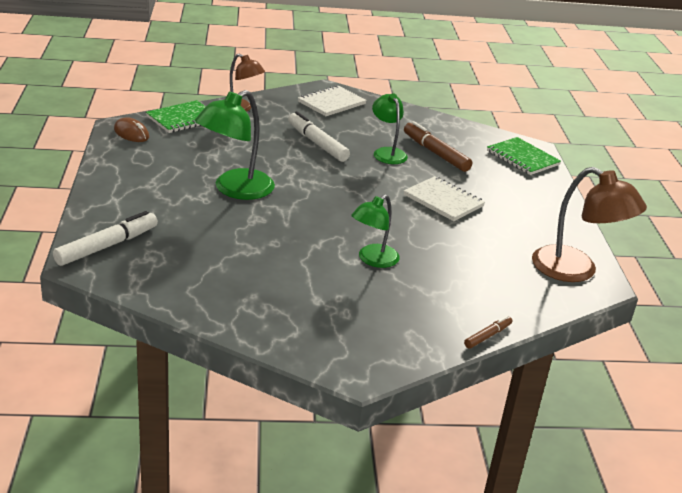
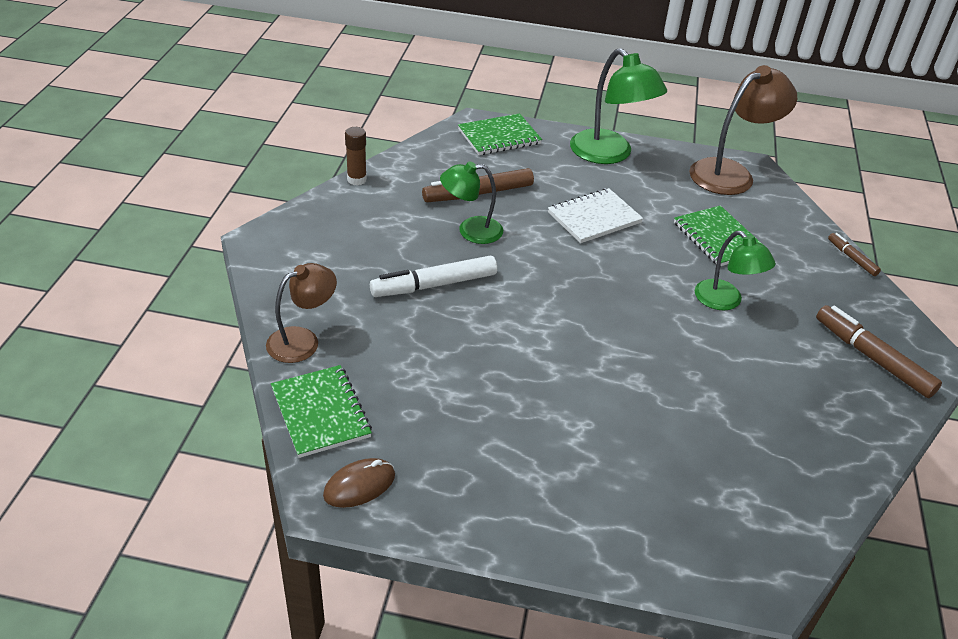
camera: 75 degrees left, 10 degrees up
white marker [53,211,158,266] -> none
green lamp [195,90,275,200] -> green lamp moved to [570,48,667,164]
white notebook [298,85,367,116] -> none
none -> brown glue stick [345,127,367,186]
none -> green notebook [674,205,762,266]
none -> brown marker [816,305,942,398]

